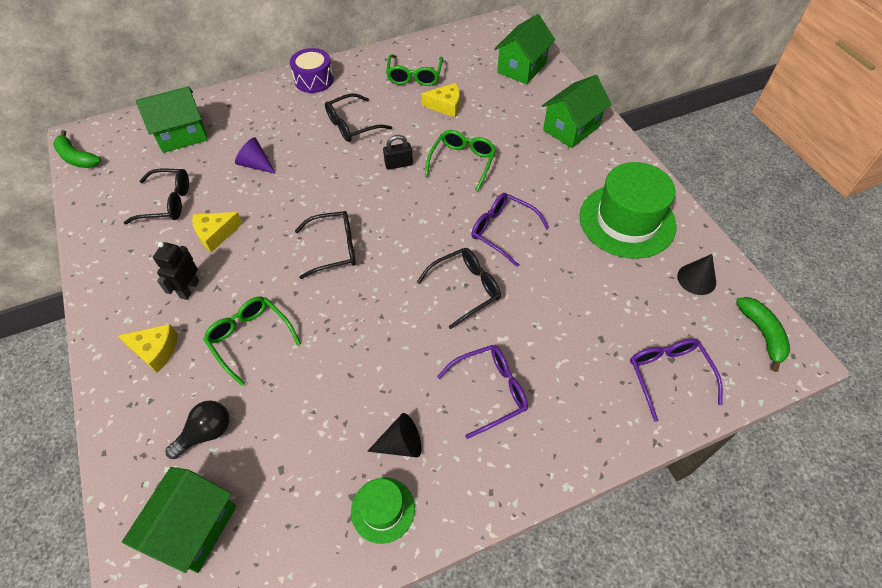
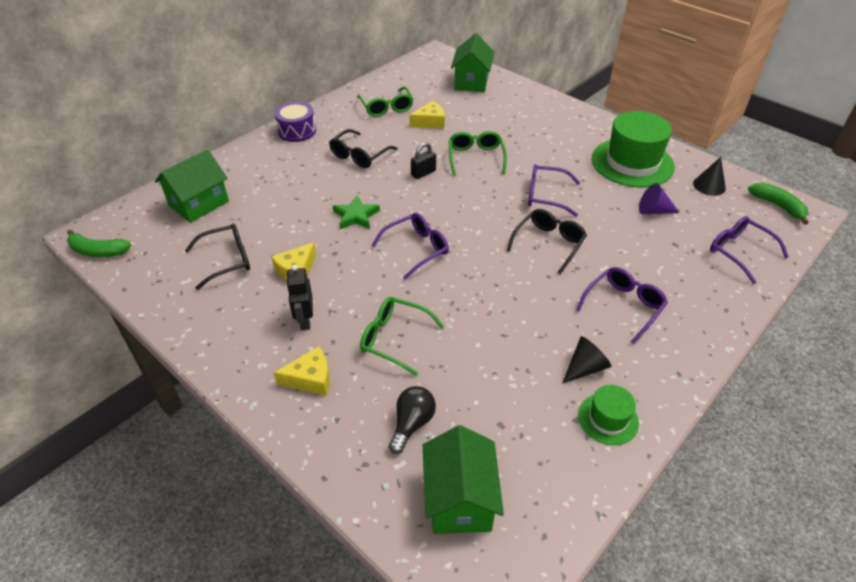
camera: 25 degrees left, 10 degrees down
purple cone [235,137,276,174] -> purple cone moved to [639,183,680,214]
black glasses [295,211,356,279] -> purple glasses [371,213,449,280]
green house [542,75,611,148] -> none
none -> green star [333,195,380,229]

